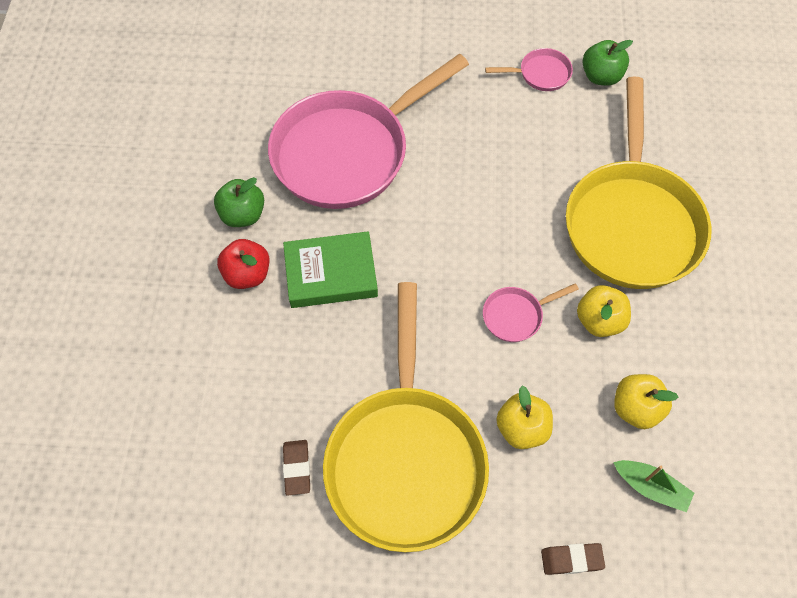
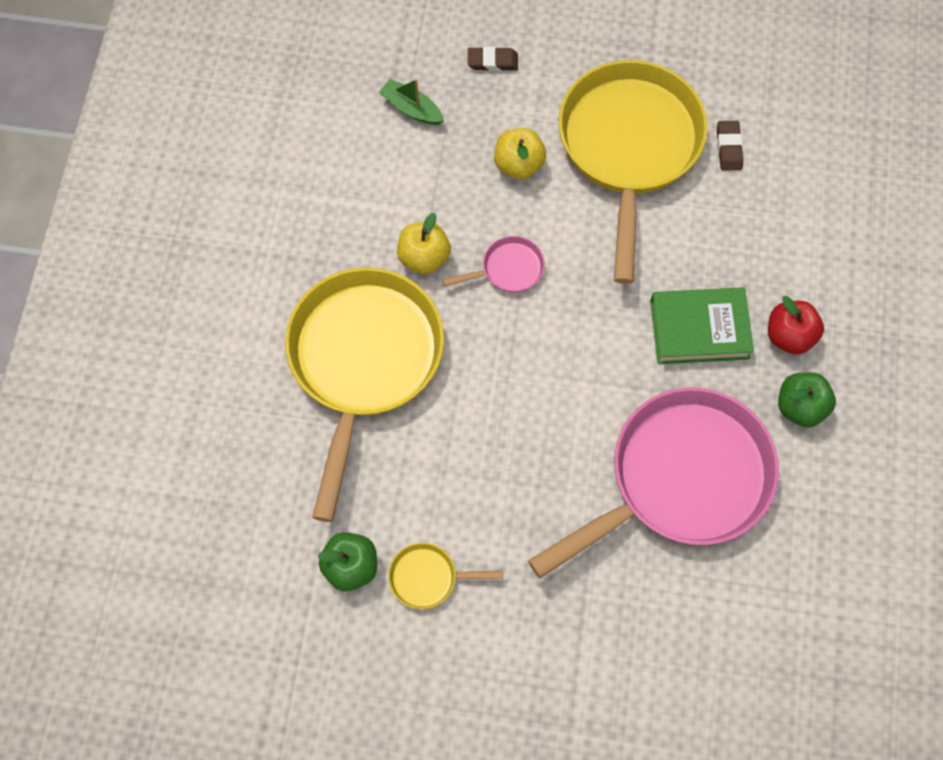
camera: 175 degrees left, 5 degrees up
pink pan [485,48,573,91] -> yellow pan [388,543,503,609]
yellow apple [614,374,678,429] -> none

